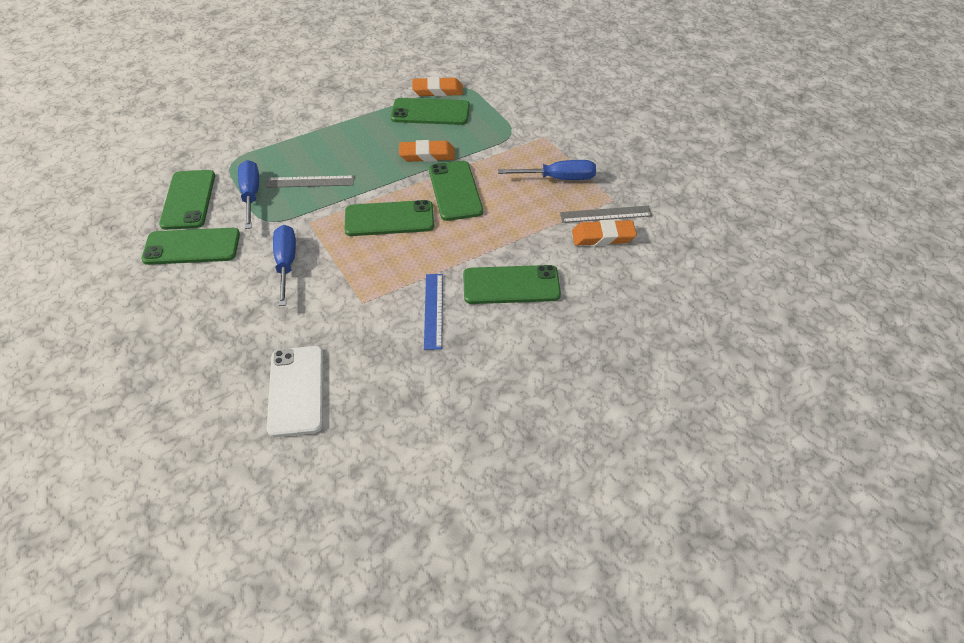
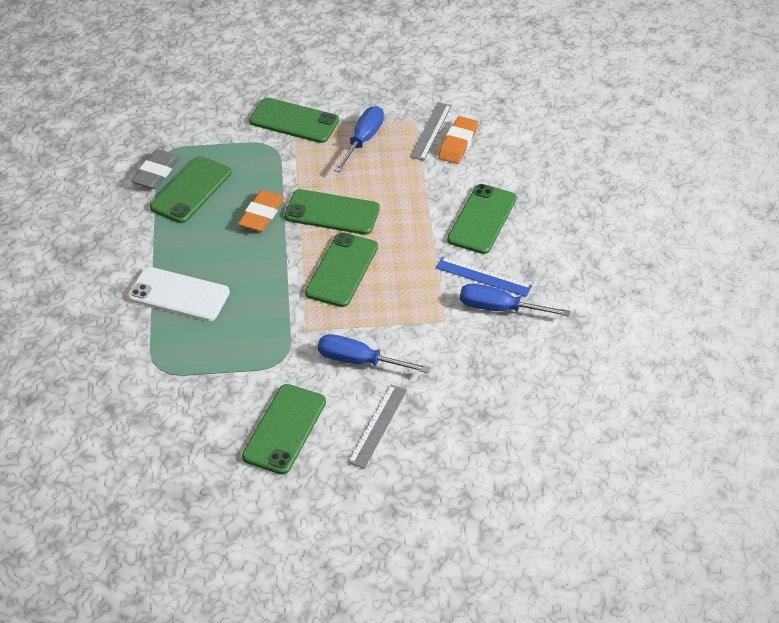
camera: 65 degrees left, 0 degrees up
green phone [159,170,215,230] -> green phone moved to [249,97,339,143]
blue screwdriver [238,160,259,229] -> blue screwdriver moved to [460,284,570,317]
grey ruler [266,176,354,188] -> grey ruler moved to [348,385,407,469]
white phone [267,346,323,437] -> white phone moved to [128,267,230,321]
orange eraser [412,77,463,97] -> grey eraser [131,149,180,189]

